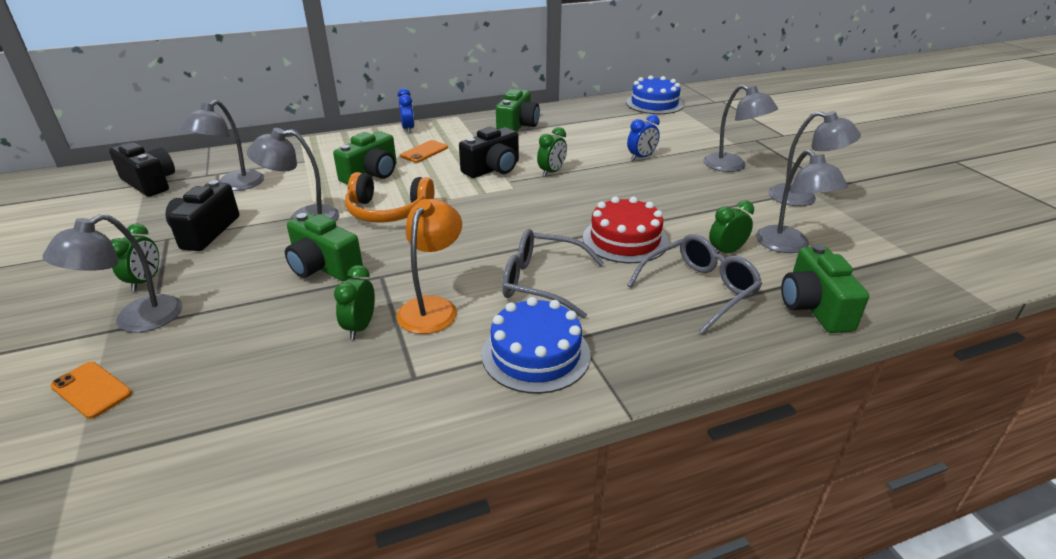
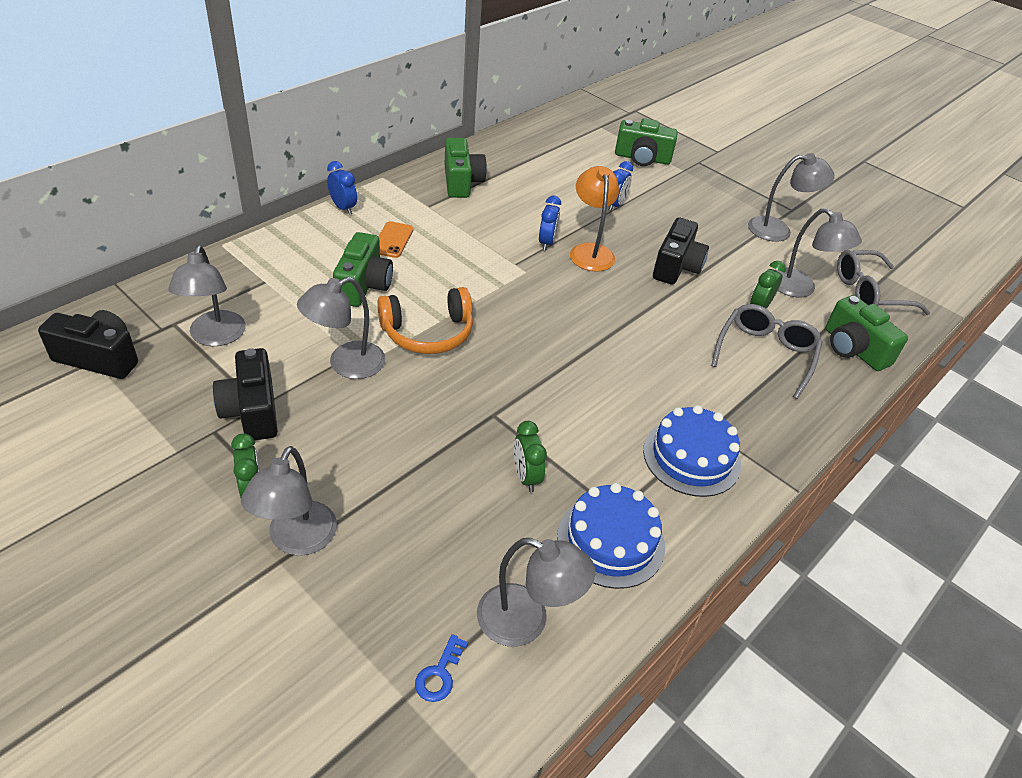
camera: 30 degrees left, 10 degrees up
orange phone [50,362,132,419] -> none
green camera [285,213,363,281] -> green camera moved to [615,118,678,166]
orange lamp [397,199,462,334] -> orange lamp moved to [570,166,619,272]
black camera [459,127,519,178] -> black camera moved to [653,217,709,285]
grey glasses [502,229,604,319] -> grey glasses moved to [837,250,930,315]
green clock [537,127,567,177] -> blue clock [539,196,561,251]
red cake [583,197,668,263] -> none
blue cake [626,75,684,114] -> blue cake moved to [557,483,665,589]
grey lamp [703,85,778,172] -> grey lamp moved to [477,538,595,647]
none -> blue key [415,634,468,702]

